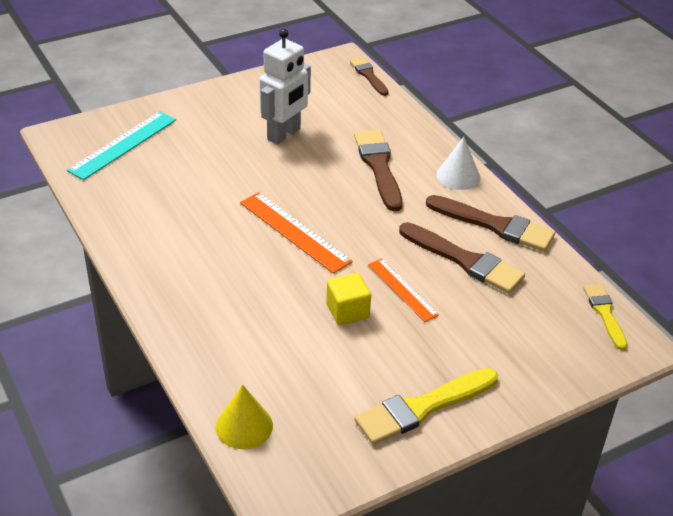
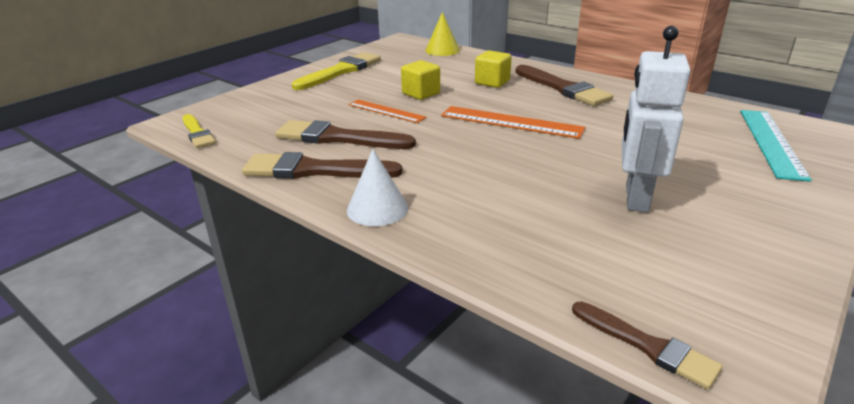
camera: 160 degrees right, 10 degrees down
brown brush [354,130,402,211] -> brown brush moved to [516,65,613,106]
none -> yellow cube [475,50,511,88]

